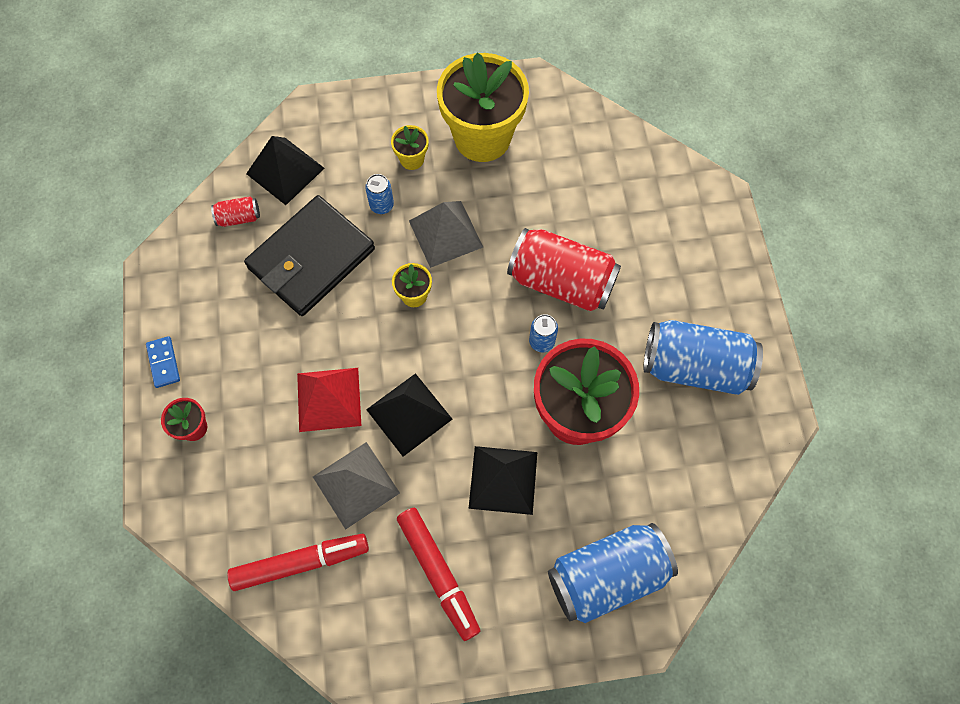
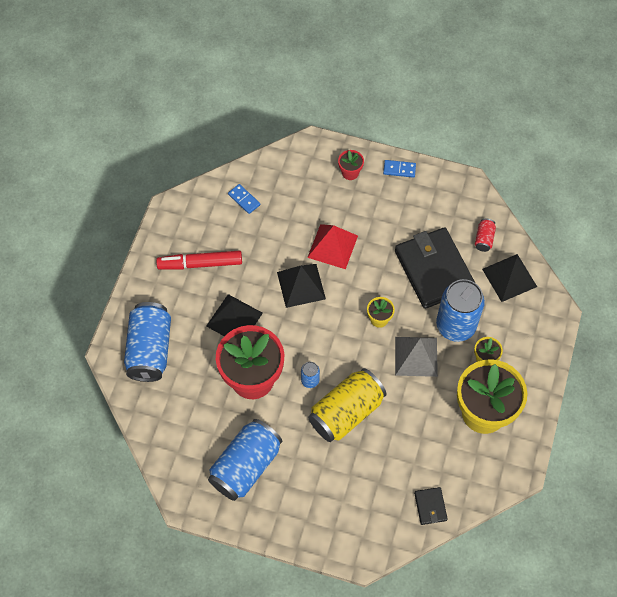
camera: 115 degrees right, 5 degrees down
red marker [227,534,369,591] -> blue domino [228,184,260,214]
grey pyramid [313,442,400,530] -> none
blue can [365,174,394,214] -> blue can [436,279,485,342], size x2.27
red can [507,228,621,311] -> yellow can [308,368,387,442]
none -> black wallet [414,487,448,525]

